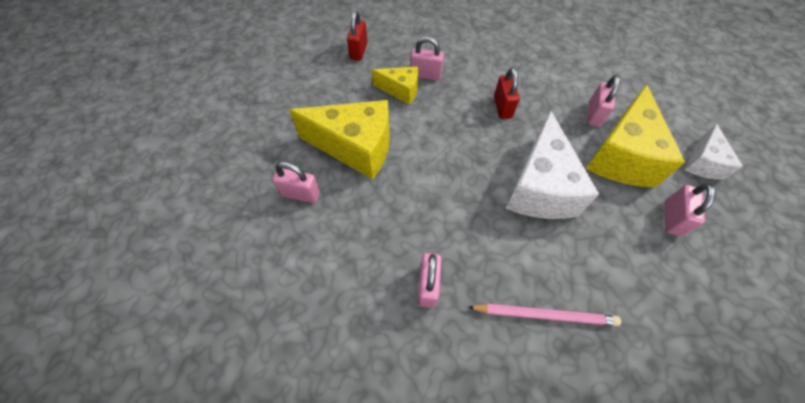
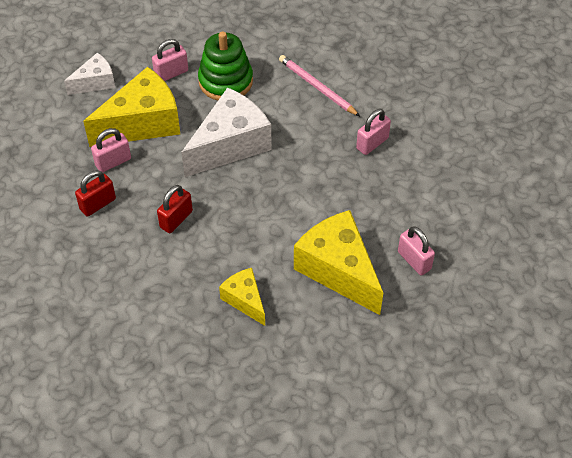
camera: 140 degrees left, 5 degrees down
red padlock [347,11,367,61] -> red padlock moved to [75,170,116,217]
pink padlock [410,37,444,81] -> none
none -> green stacking toy [198,31,253,101]

